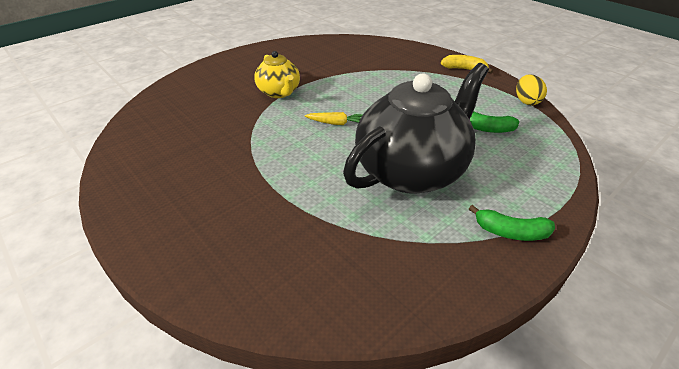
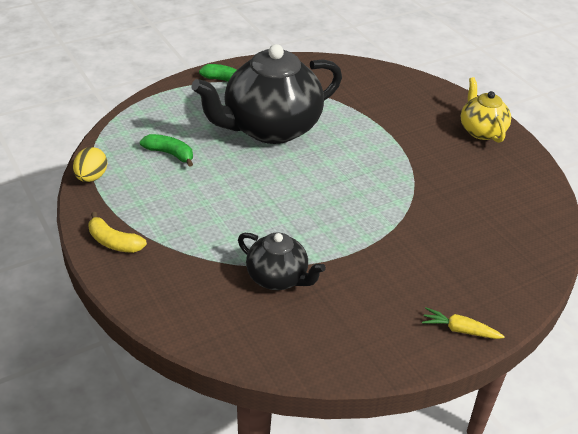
camera: 170 degrees left, 0 degrees up
yellow teapot [254,51,300,98] -> yellow teapot moved to [461,77,511,143]
yellow carrot [305,112,363,125] -> yellow carrot moved to [422,308,505,339]
none -> black teapot [238,232,326,290]

